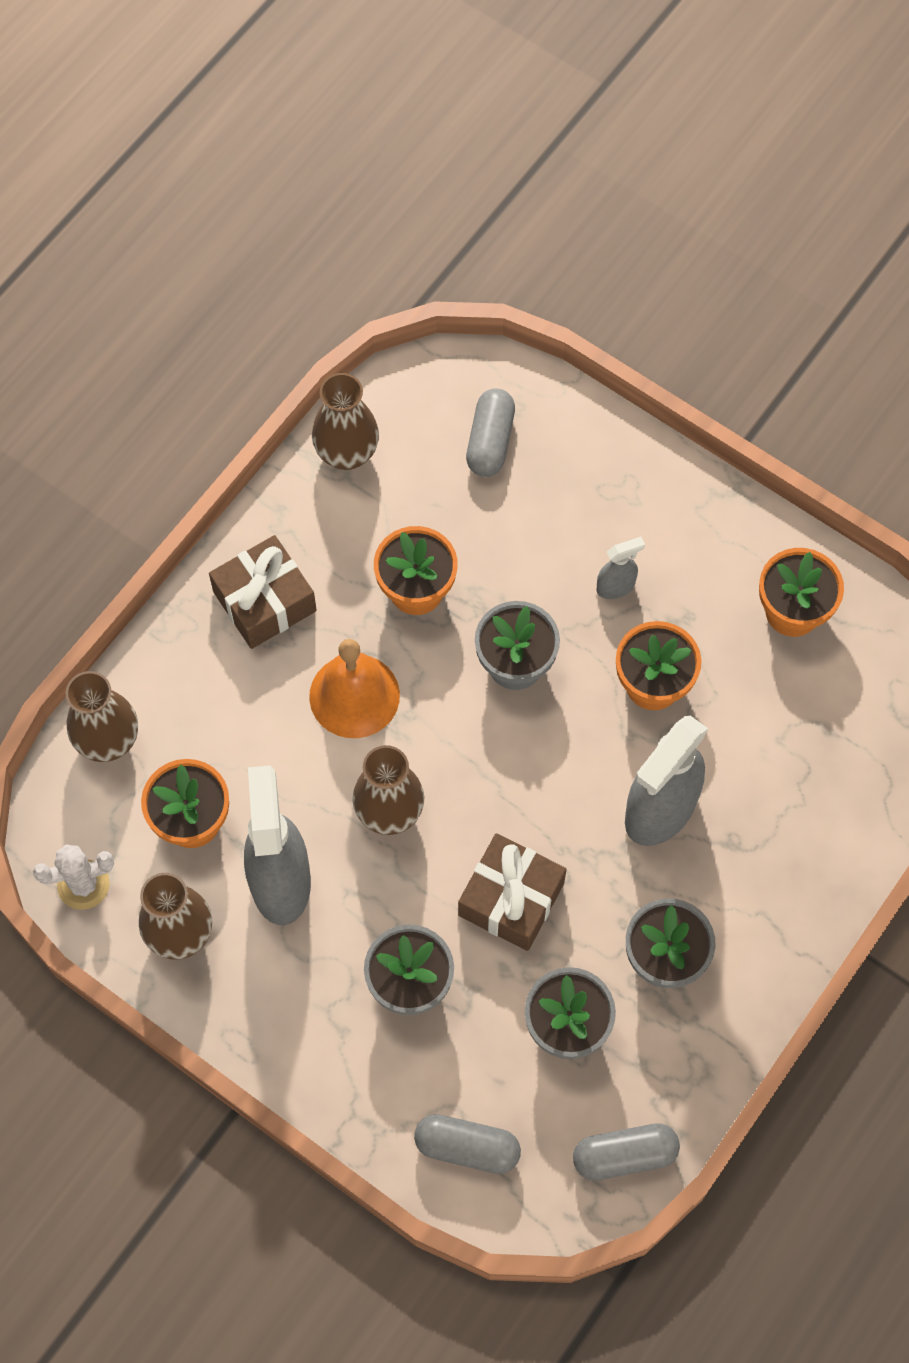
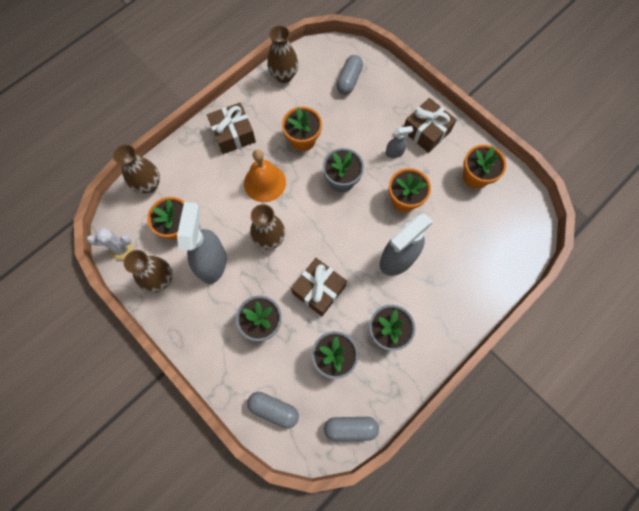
camera: 10 degrees right, 5 degrees up
none -> brown gift [404,98,457,153]

